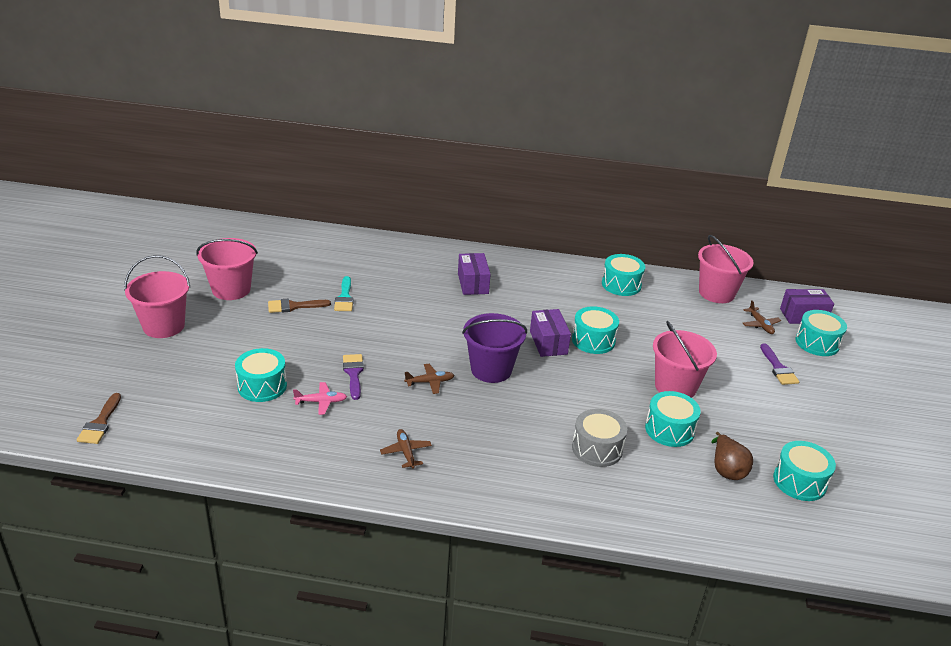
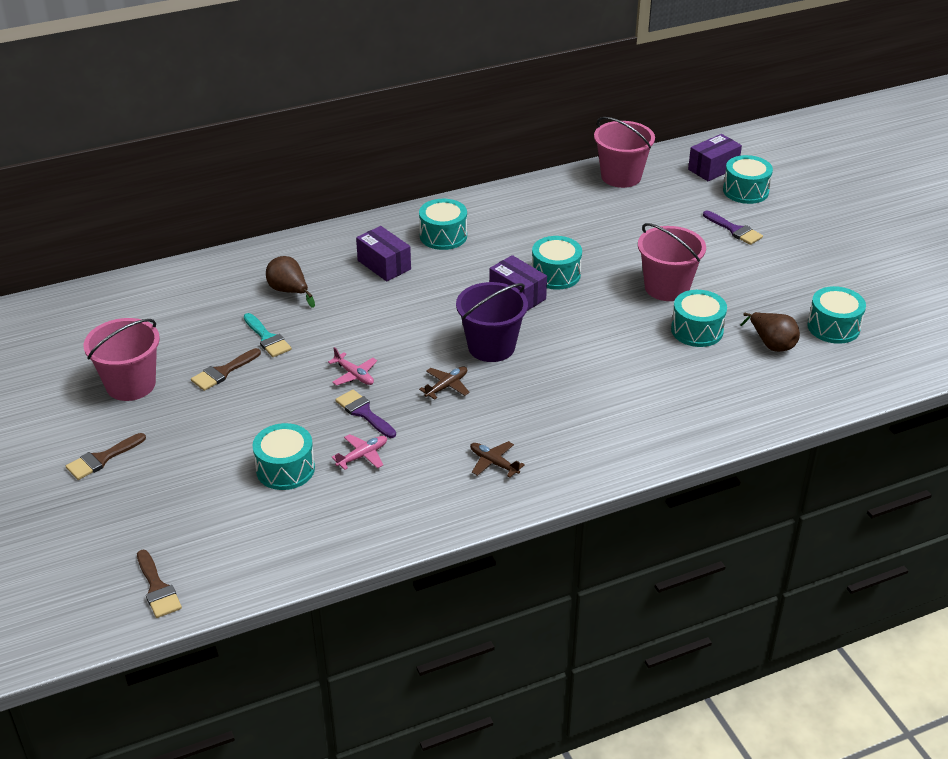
camera: 30 degrees left, 5 degrees up
pink bucket [124,255,190,338] -> brown brush [66,433,146,480]
grey drum [572,409,627,467] -> none
turquoise drum [602,254,645,296] -> turquoise drum moved to [419,199,467,250]
brown plane [743,300,781,334] -> none
none -> brown pear [266,256,315,308]
none -> pink plane [328,347,377,386]

